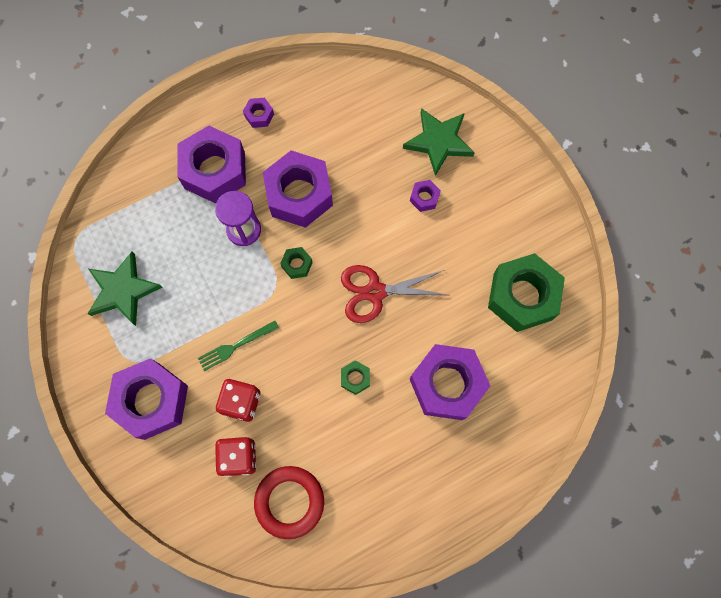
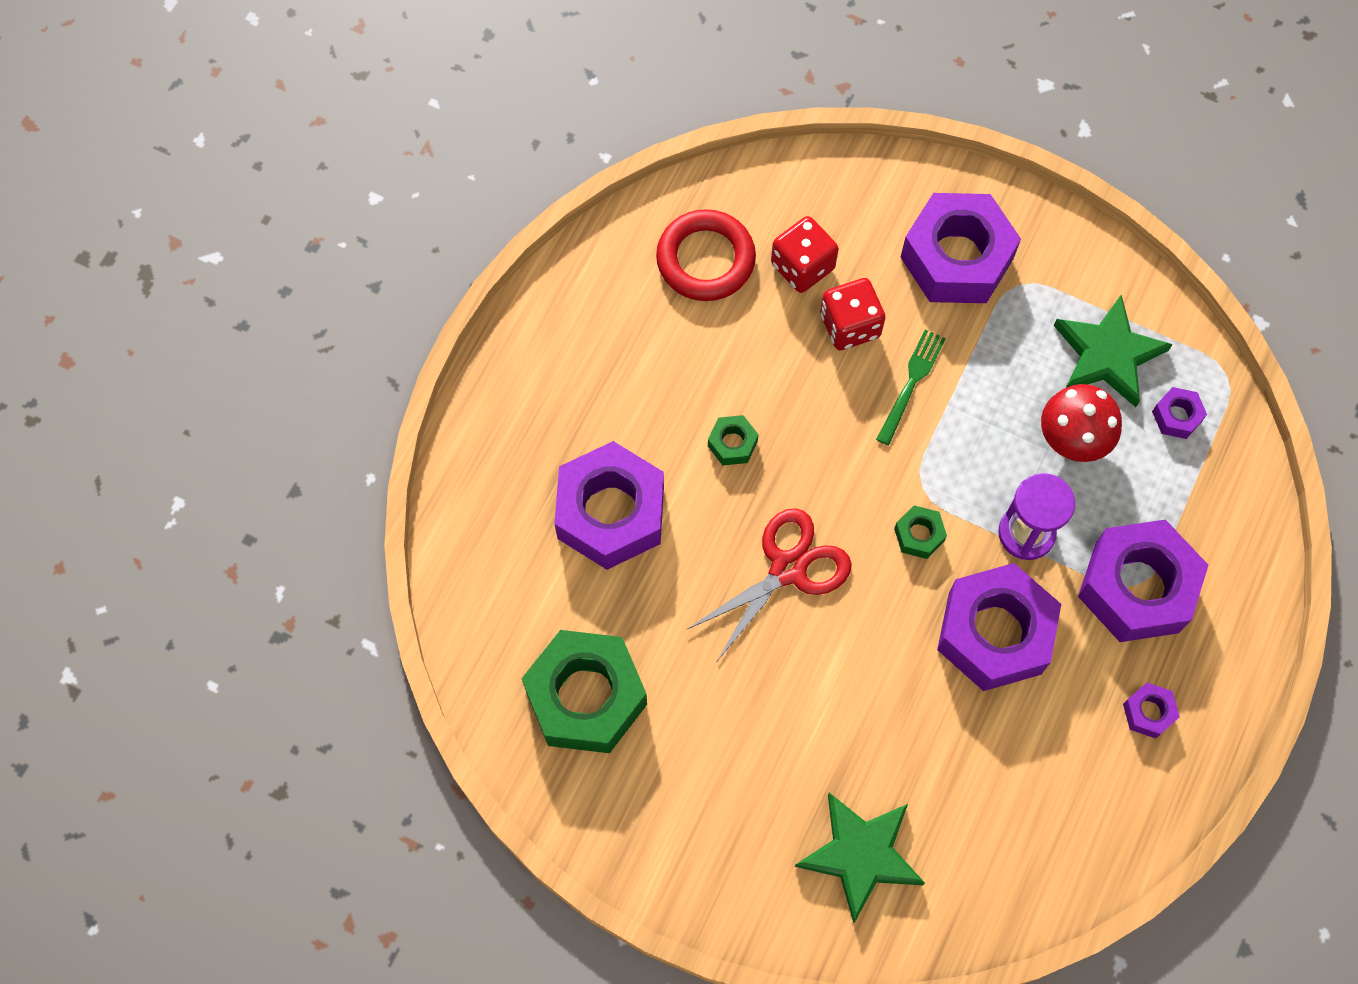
camera: 145 degrees right, 5 degrees down
purple nut [410,180,441,212] -> purple nut moved to [1152,387,1207,439]
none -> red mushroom [1041,384,1122,462]

